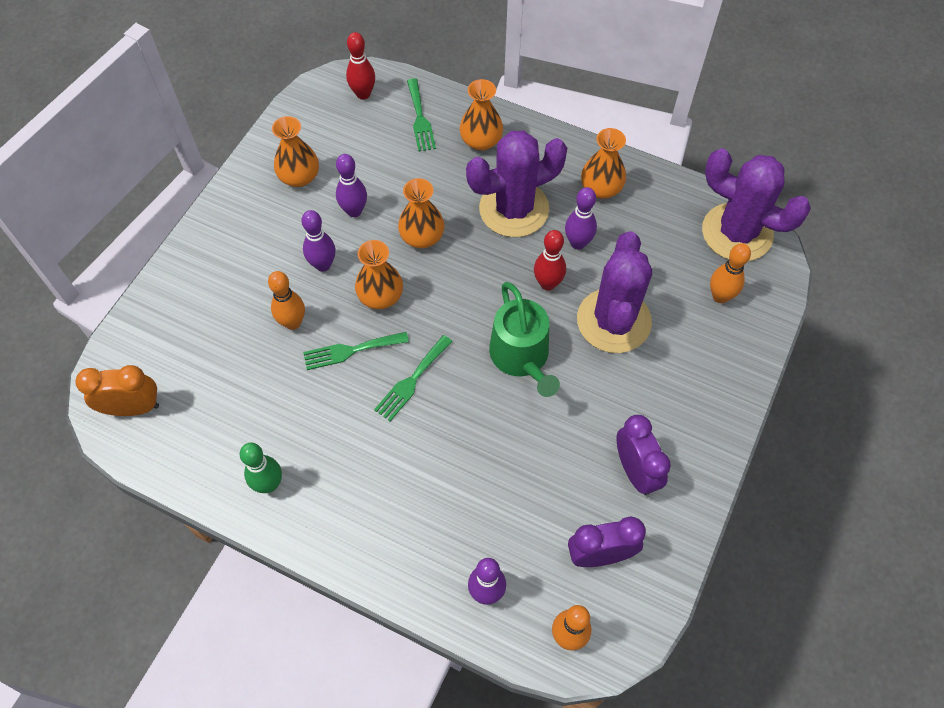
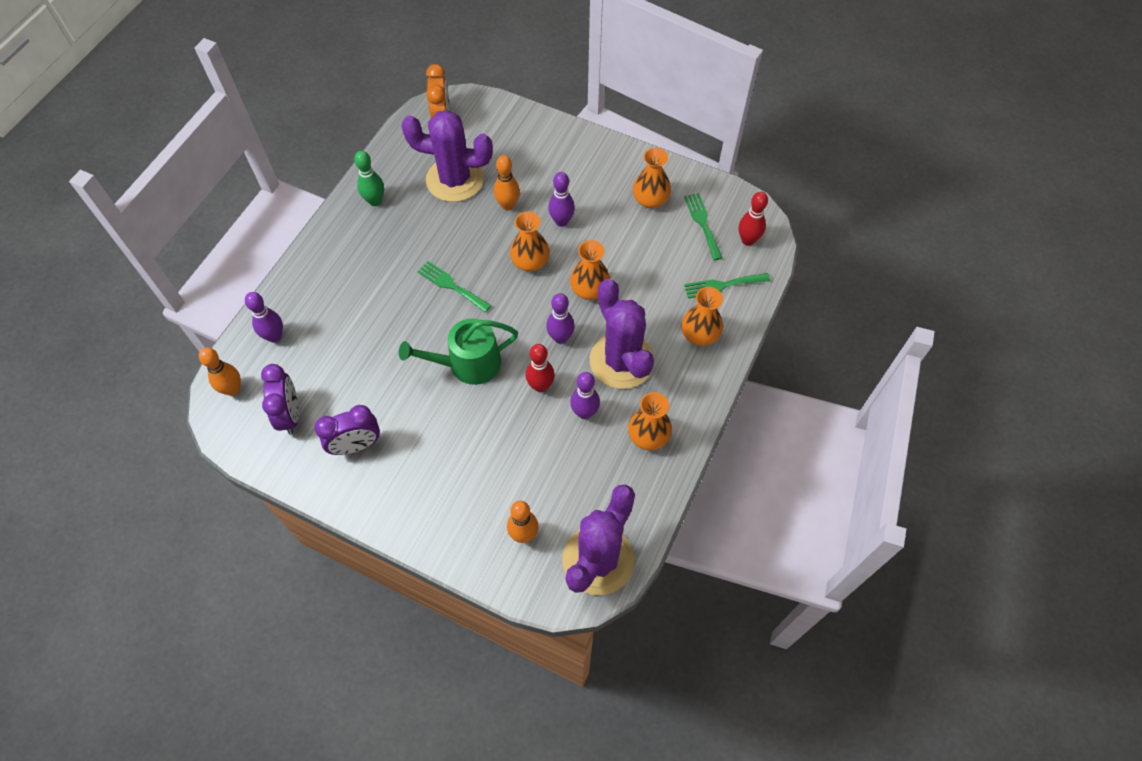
camera: 90 degrees right, 0 degrees up
green fork [303,332,409,370] -> green fork moved to [684,193,722,260]
purple bowling pin [336,154,367,217] -> purple bowling pin moved to [546,293,575,344]
purple cactus [577,231,652,353] -> purple cactus moved to [401,110,493,202]

